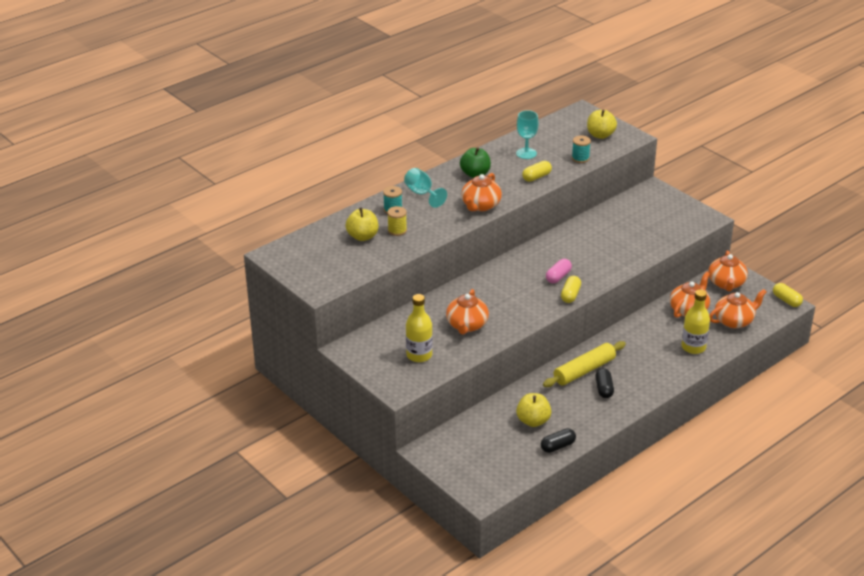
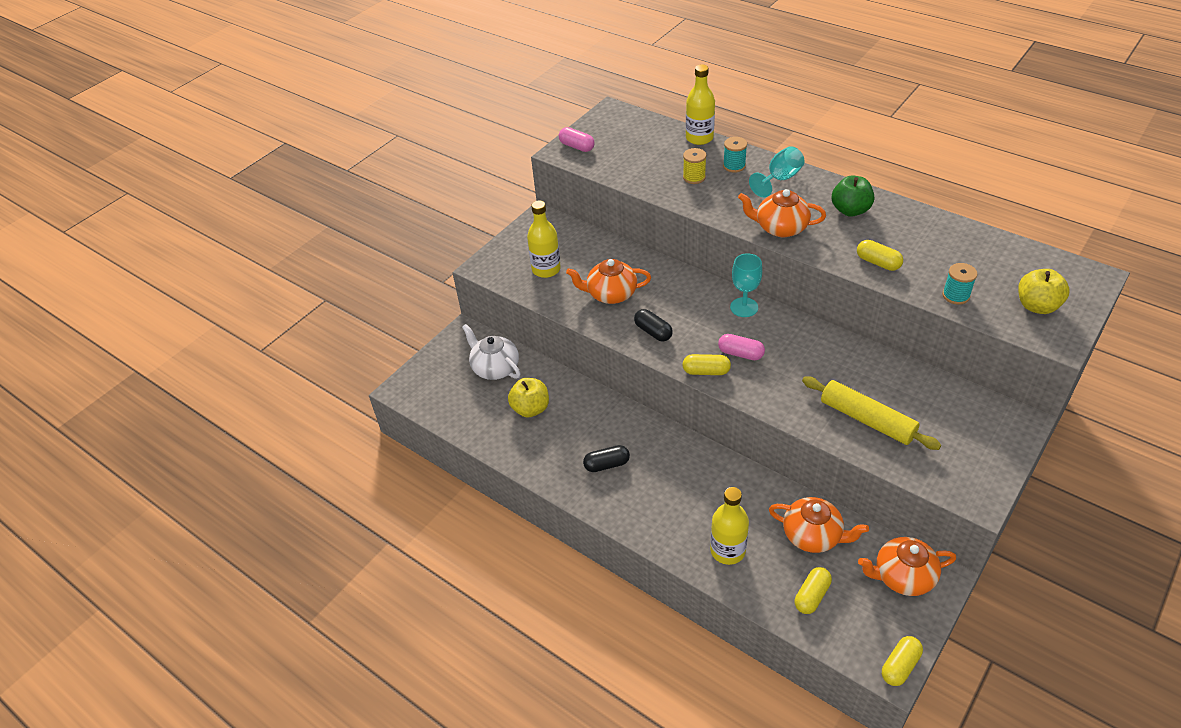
camera: 80 degrees right, 10 degrees up
yellow apple [346,208,378,241] -> none
turquoise goblet [516,110,539,159] -> turquoise goblet moved to [730,253,762,317]
black capsule [541,428,576,453] -> black capsule moved to [634,309,673,341]
yellow rolling pin [543,341,626,387] -> yellow rolling pin moved to [802,377,941,450]
orange teapot [709,289,767,328] -> yellow capsule [795,567,832,614]
none -> white teapot [462,324,521,380]
none -> pink capsule [559,127,595,152]
none -> yellow bottle [686,64,715,145]

